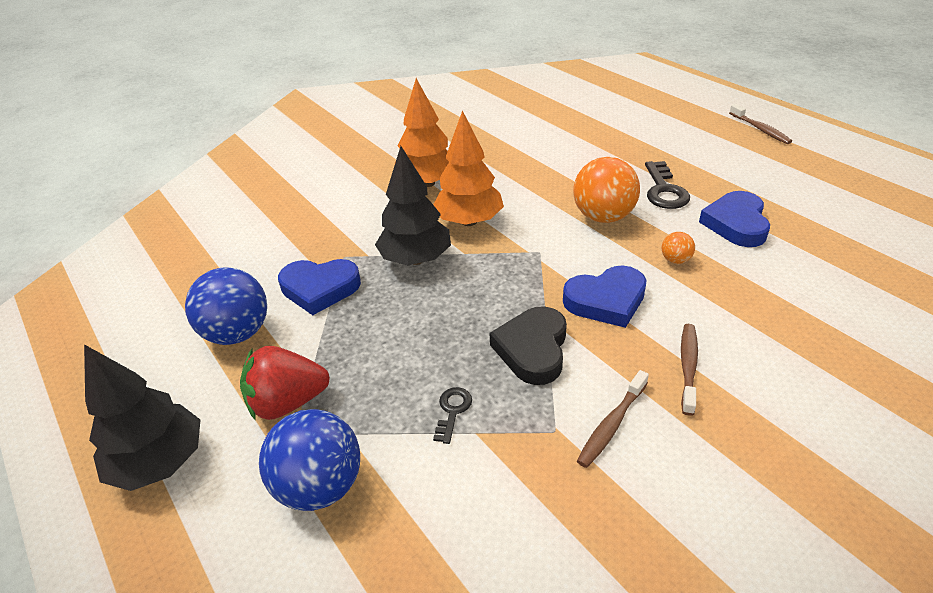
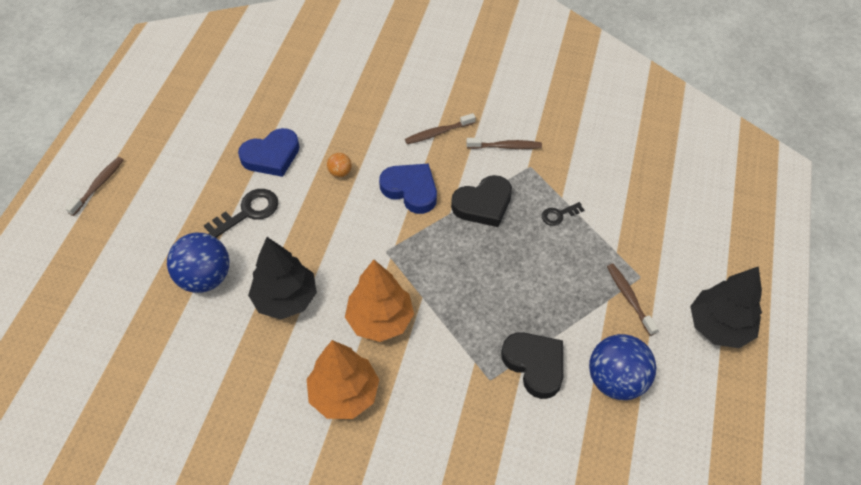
camera: 130 degrees left, 15 degrees up
red strawberry [240,346,330,420] -> brown toothbrush [607,264,658,336]
blue ball [259,409,360,511] -> blue ball moved to [167,233,229,293]
blue heart [278,259,361,315] -> black heart [501,332,563,399]
black tree [375,146,451,265] -> black tree moved to [248,237,317,319]
orange ball [573,157,640,223] -> none

